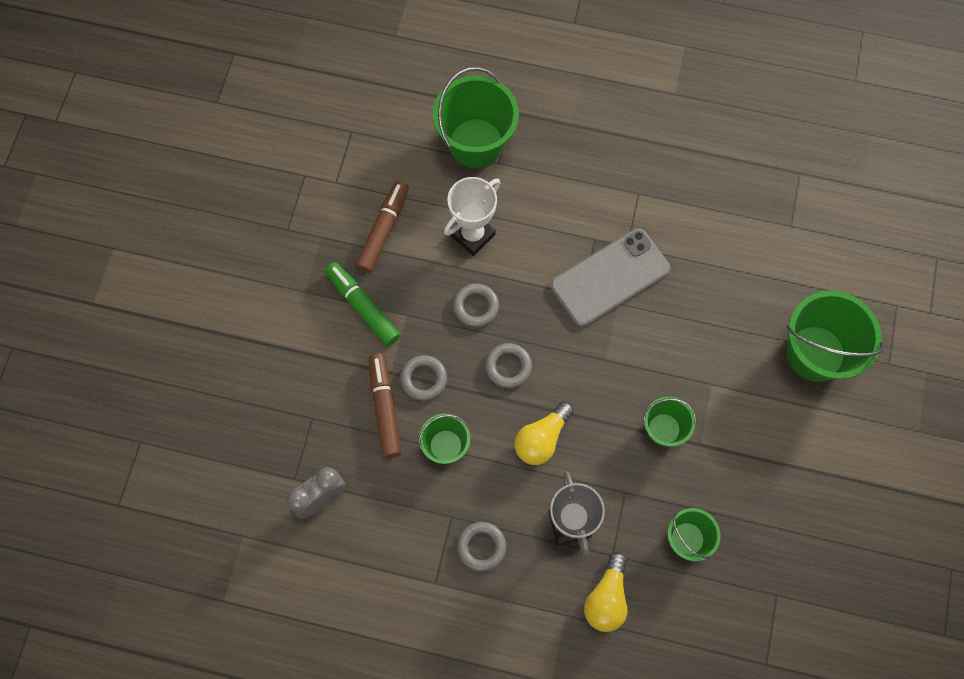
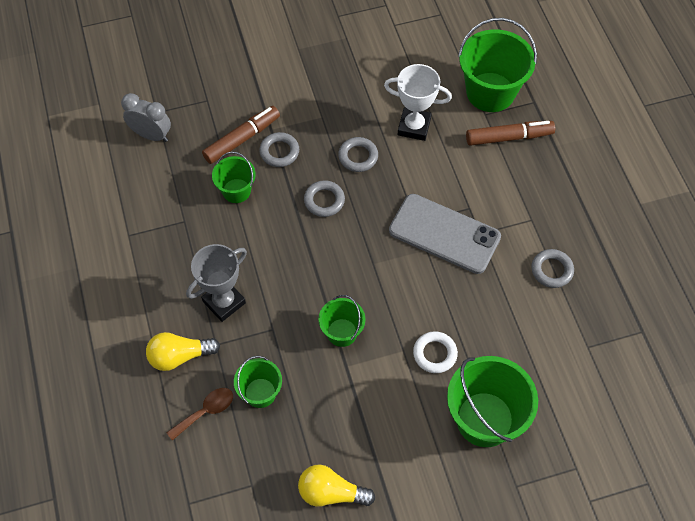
camera: 60 degrees right, 10 degrees down
green marker [325,262,400,346] -> none
brown marker [355,180,409,273] -> brown marker moved to [466,121,555,146]
grey ring [457,522,507,572] -> grey ring moved to [531,249,574,288]
yellow light bulb [514,402,574,465] -> yellow light bulb moved to [298,464,375,507]
none -> brown spoon [166,388,233,441]
none -> white ring [413,331,458,373]

